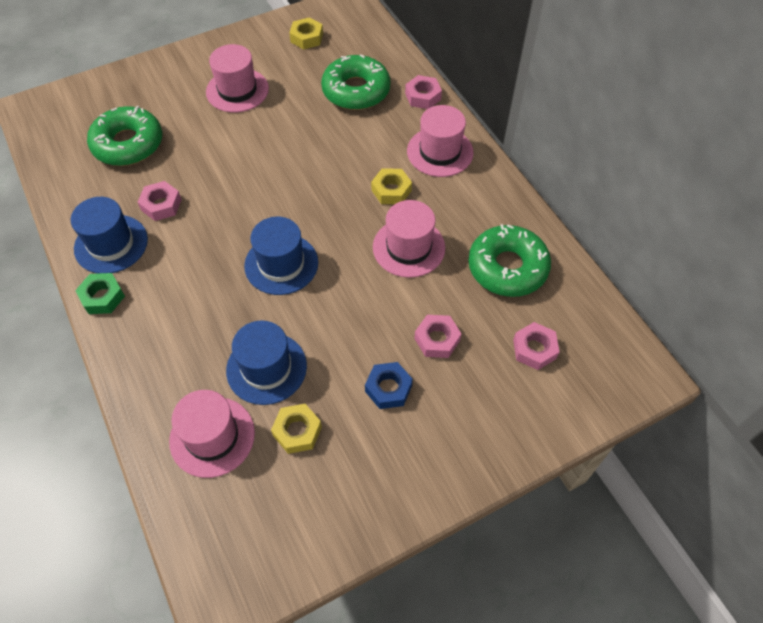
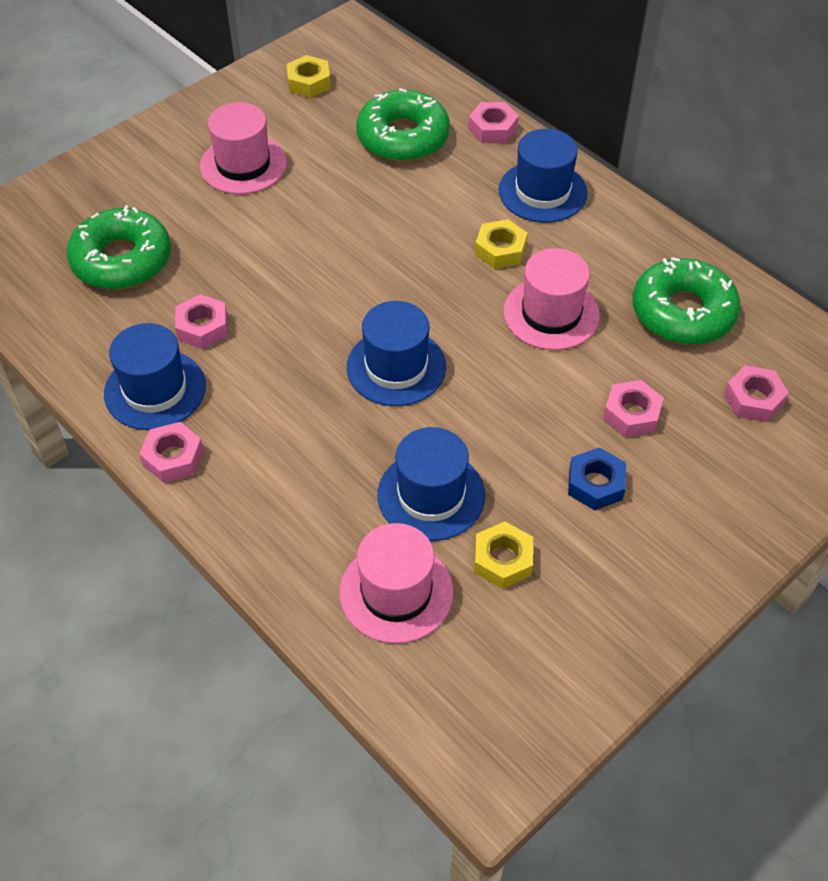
camera: 15 degrees left, 5 degrees down
green nut [75,273,125,314] -> pink nut [139,422,204,483]
pink hat [407,105,474,177] -> blue hat [499,129,587,223]

